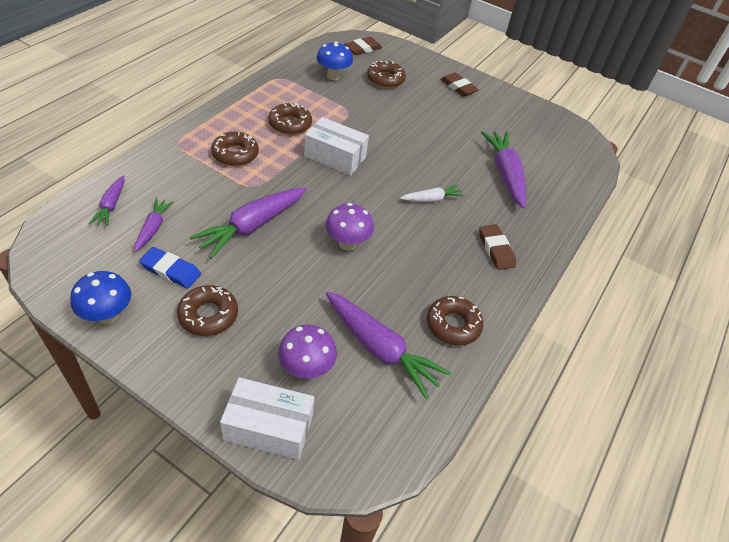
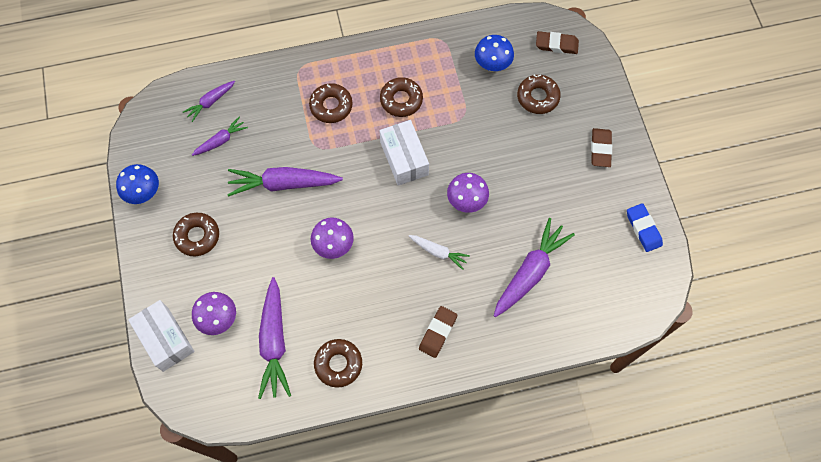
camera: 50 degrees right, 20 degrees up
blue eraser [139,247,201,289] -> blue eraser moved to [627,203,663,252]
none -> purple mushroom [447,173,489,213]

